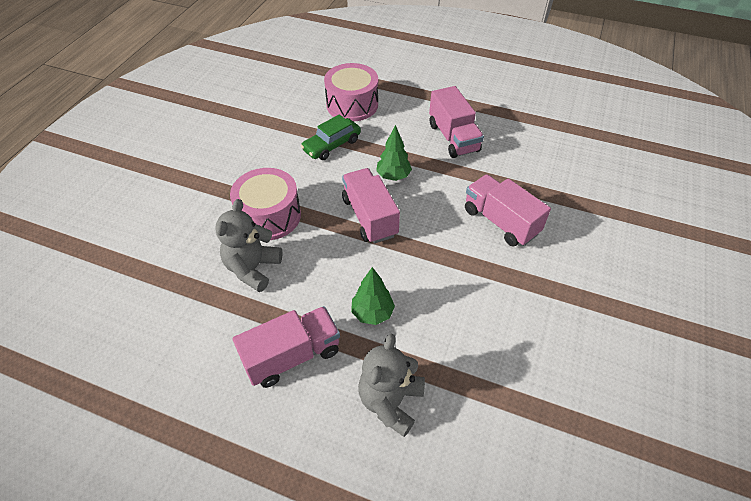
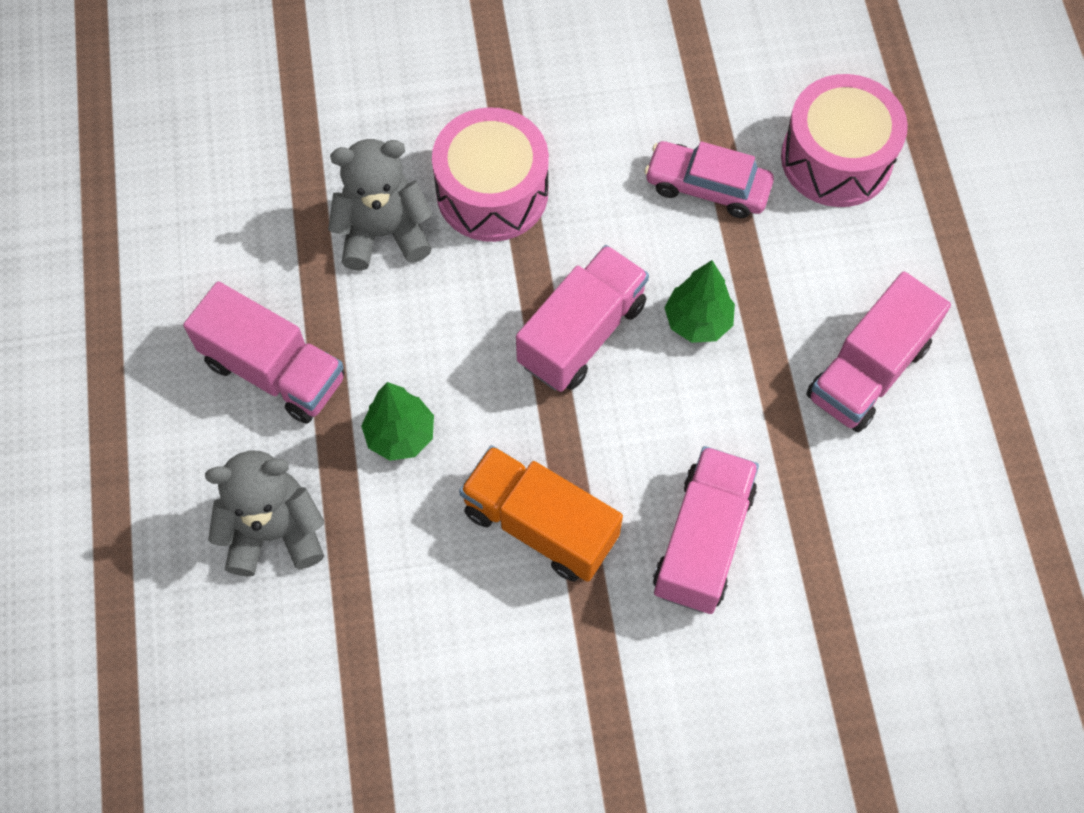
camera: 60 degrees right, 15 degrees up
green car [301,114,361,160] -> pink car [644,141,774,218]
none -> orange truck [459,445,623,582]

